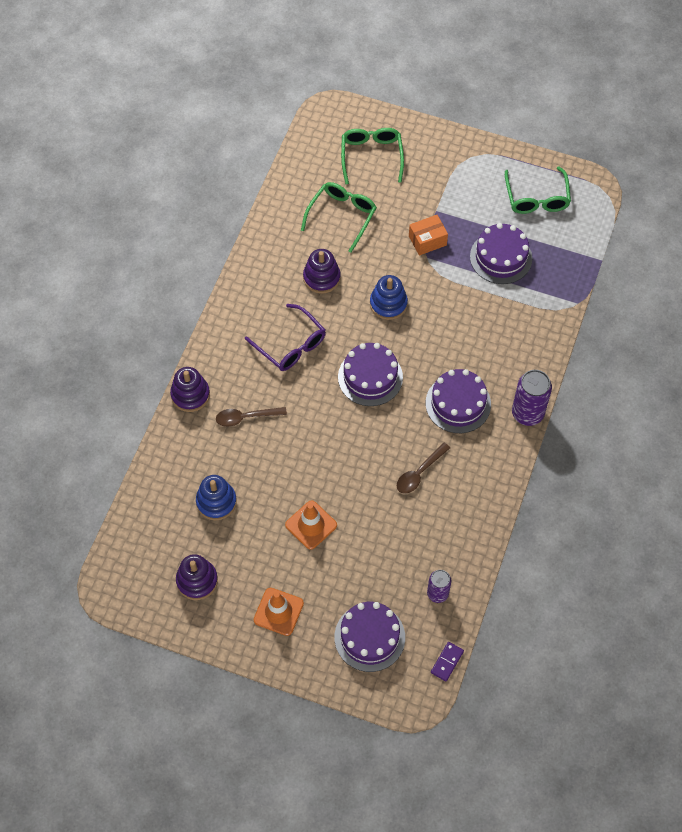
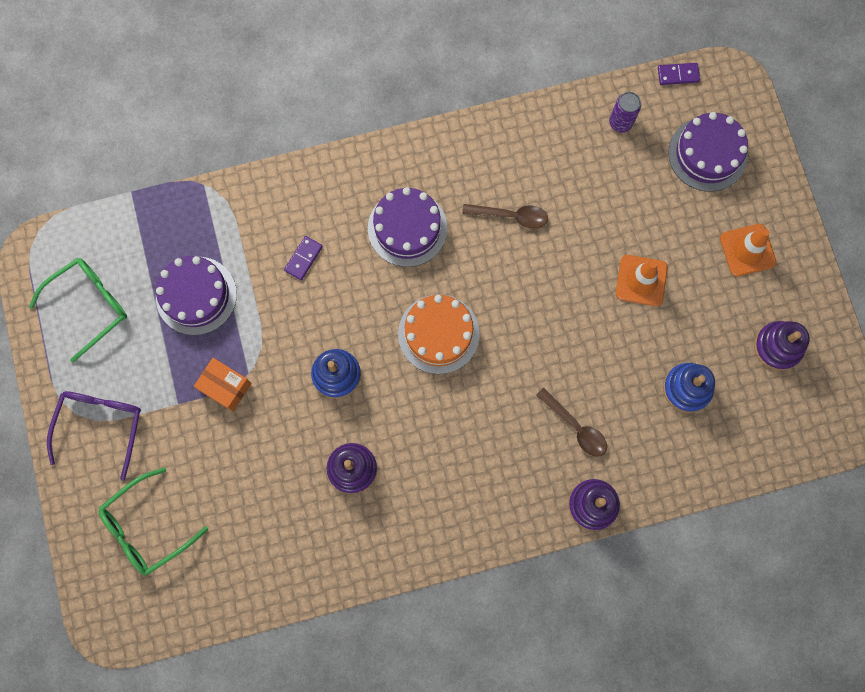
camera: 125 degrees left, 15 degrees up
purple glasses [245,304,326,371] -> purple glasses moved to [47,391,141,481]
green glasses [301,182,377,253] -> none
purple cake [338,343,403,406] -> orange cake [398,294,480,374]
purple can [512,370,552,426] -> none
none -> purple domino [284,236,323,280]

